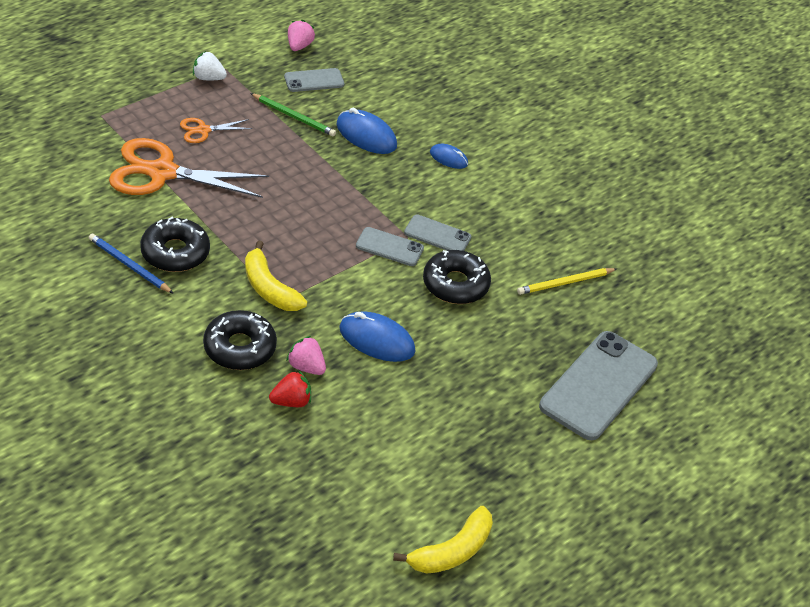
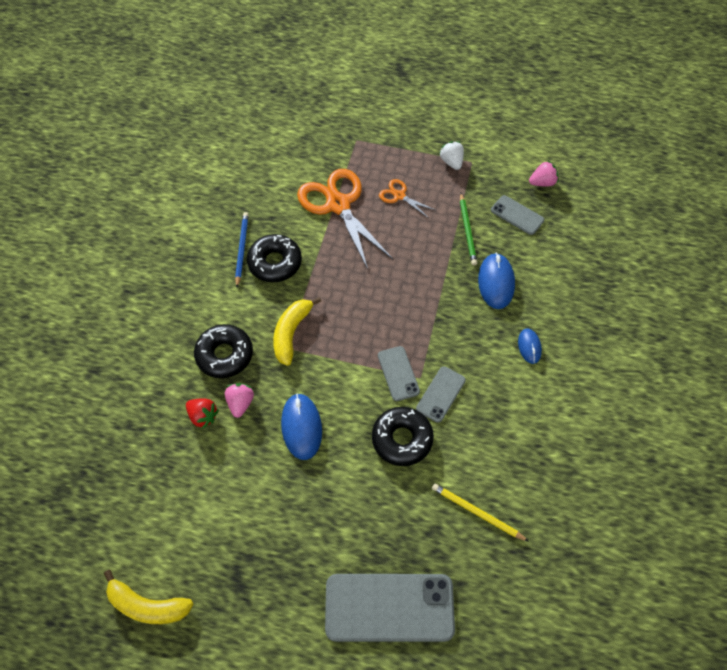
camera: 60 degrees right, 15 degrees up
grey phone [404,215,471,251] -> grey phone turned 45 degrees clockwise [416,366,466,423]

